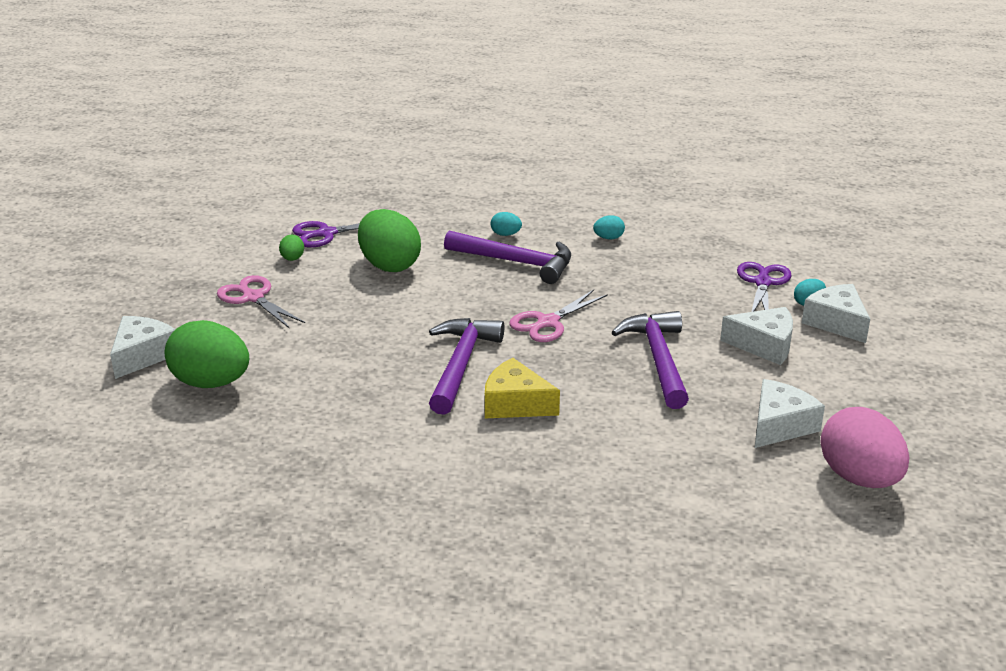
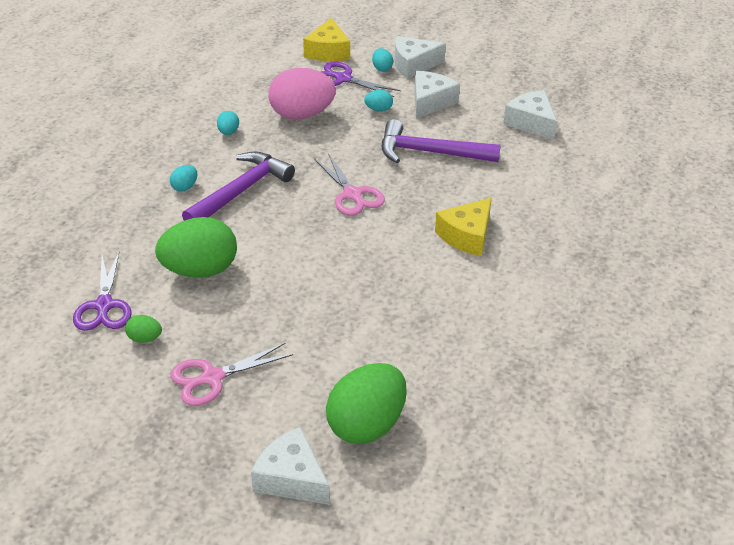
camera: 75 degrees left, 10 degrees up
purple hammer [429,318,504,415] -> none
pink egg [820,407,909,488] -> pink egg moved to [269,68,336,120]
none -> yellow cheese [303,18,350,61]
none -> turquoise egg [364,90,393,112]

